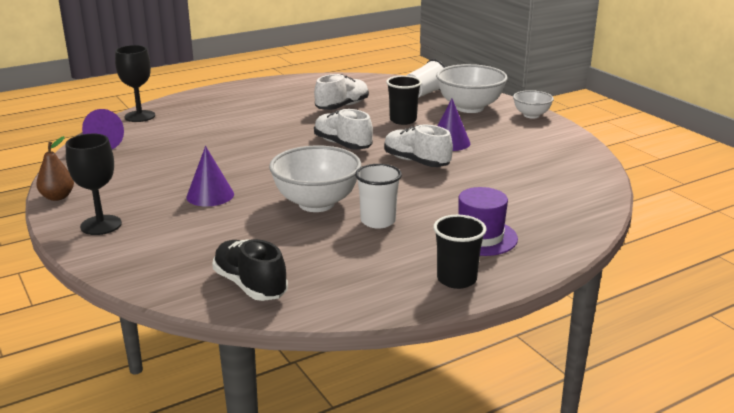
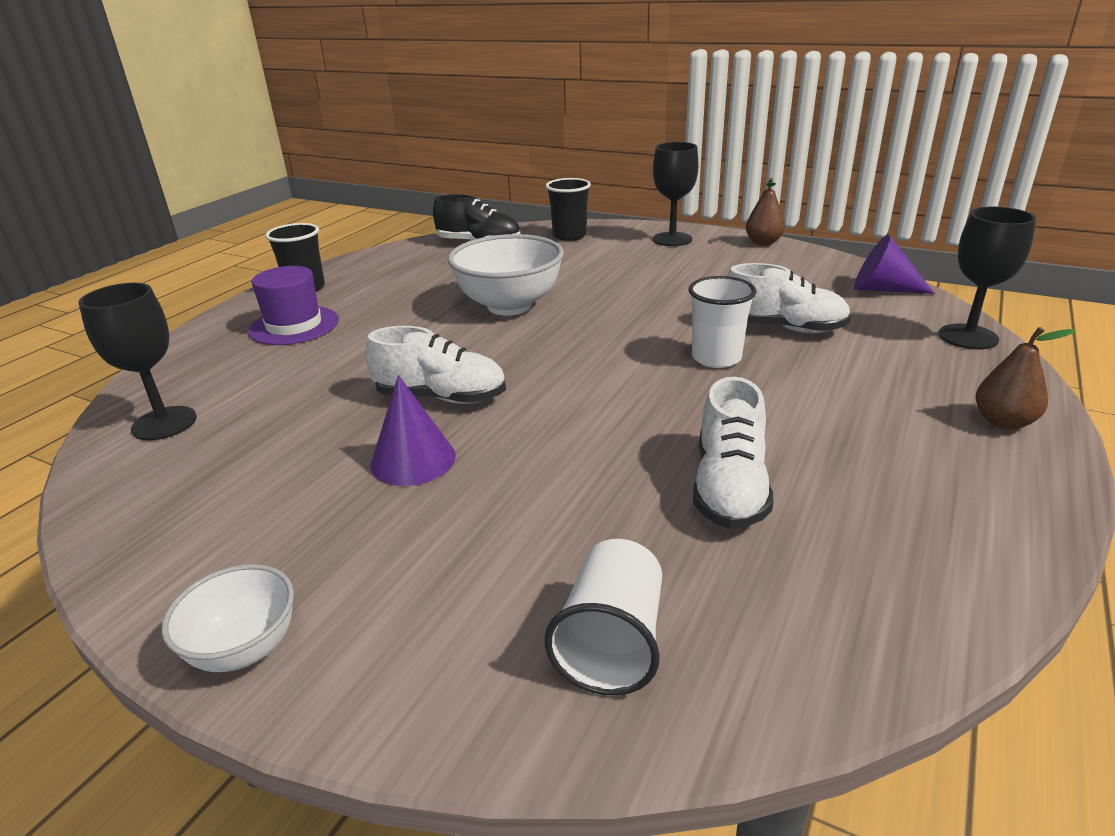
camera: 150 degrees right, 5 degrees up
purple cone [186,146,234,206] -> none
white shoe [314,109,373,150] -> white shoe moved to [727,263,851,333]
white cup [355,164,402,229] -> white cup moved to [688,276,756,368]
black cup [386,75,422,125] -> black cup moved to [546,178,591,241]
white bowl [436,64,508,113] -> none
none -> black goblet [79,283,197,441]
none -> brown pear [976,327,1075,430]

